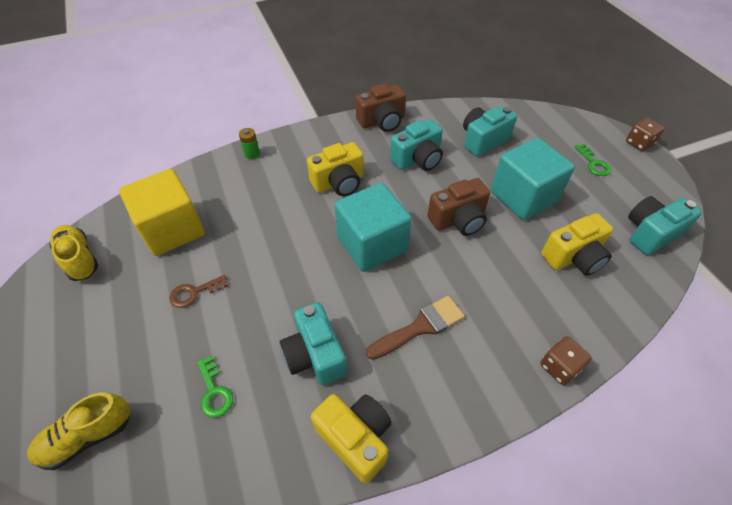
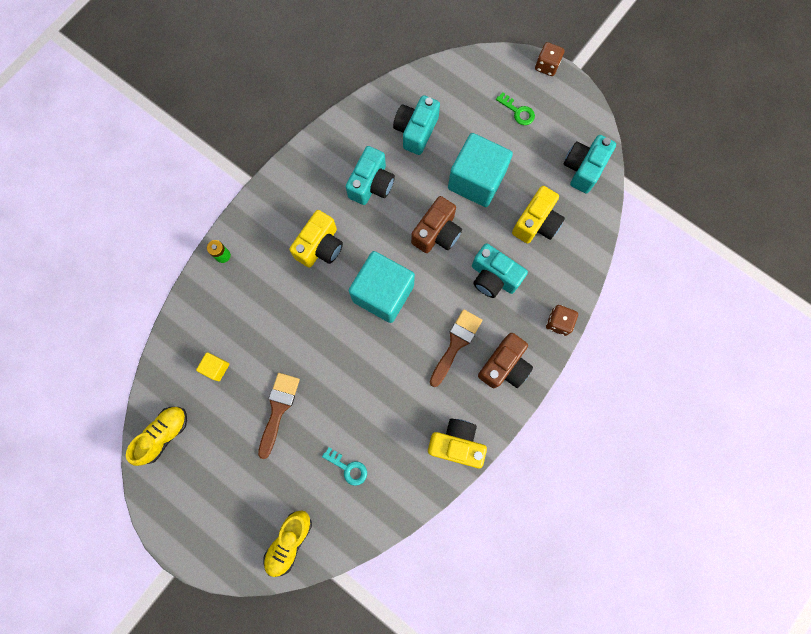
camera: 30 degrees left, 25 degrees up
yellow shoe [49,225,99,281] -> yellow shoe turned 105 degrees clockwise [126,407,187,466]
yellow cube [119,169,205,256] -> yellow cube [196,352,229,381], size x0.43
brown key [170,275,228,308] -> brown brush [258,373,300,459]
green key [197,355,233,418] -> turquoise key [322,447,367,486]
turquoise camera [280,302,347,385] -> turquoise camera moved to [472,243,528,298]
brown camera [356,84,406,132] -> brown camera moved to [478,333,533,388]

